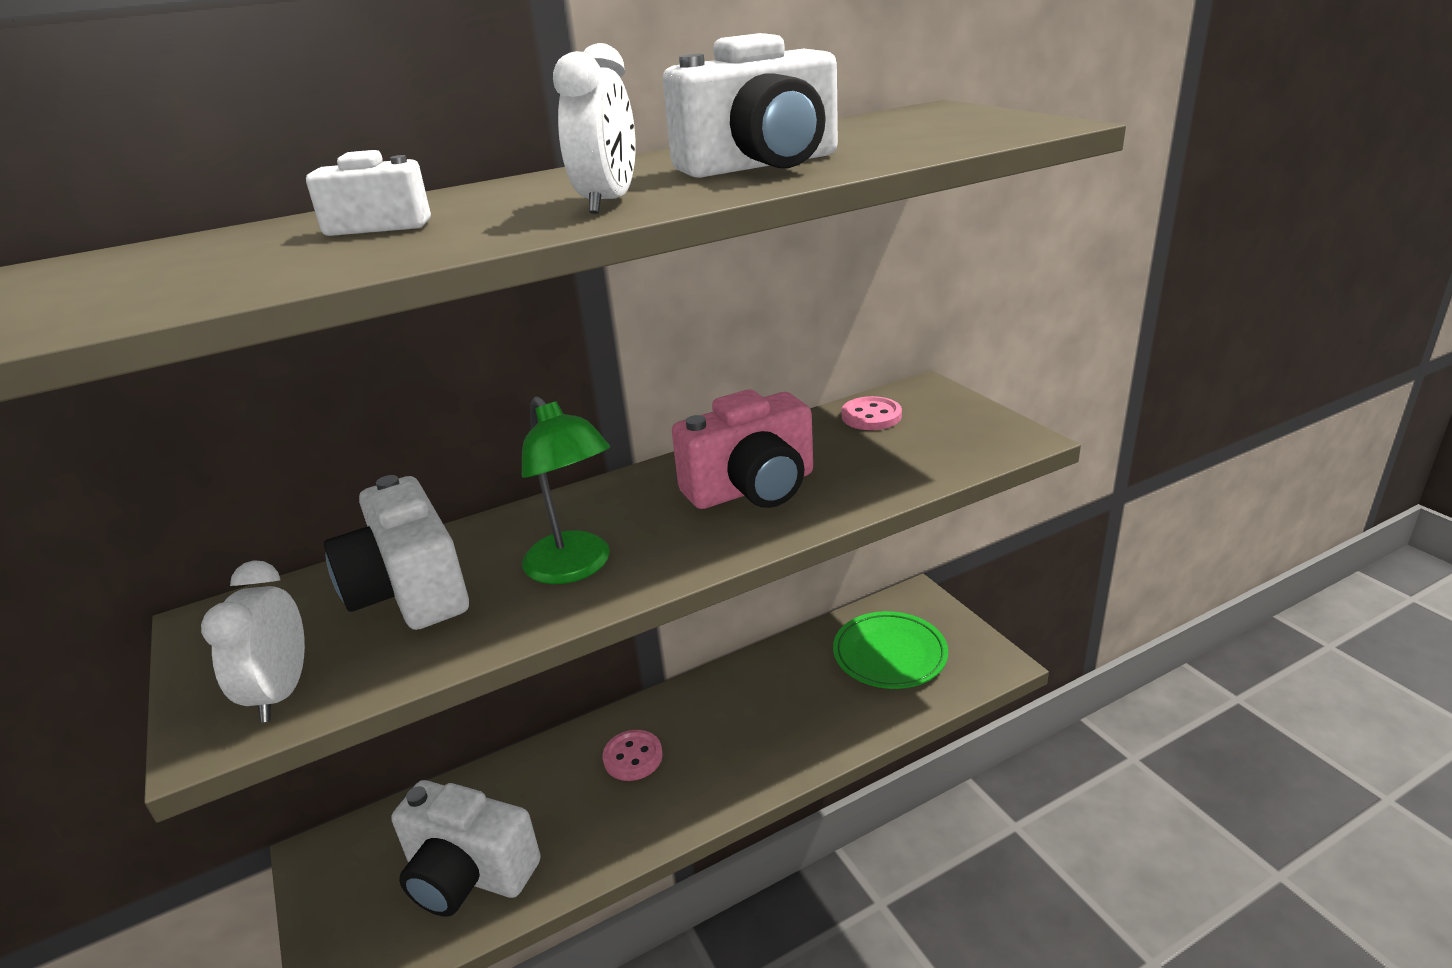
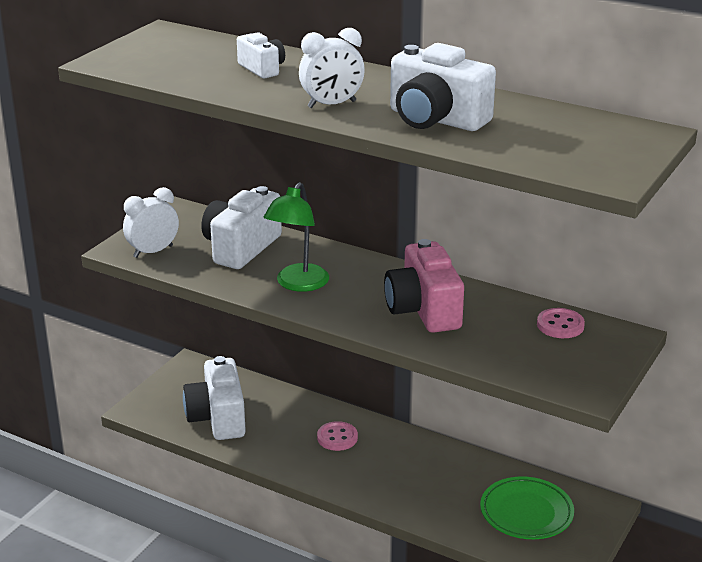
camera: 55 degrees right, 0 degrees up
pink camera [672,389,813,509] -> pink camera turned 45 degrees clockwise [384,239,464,333]

